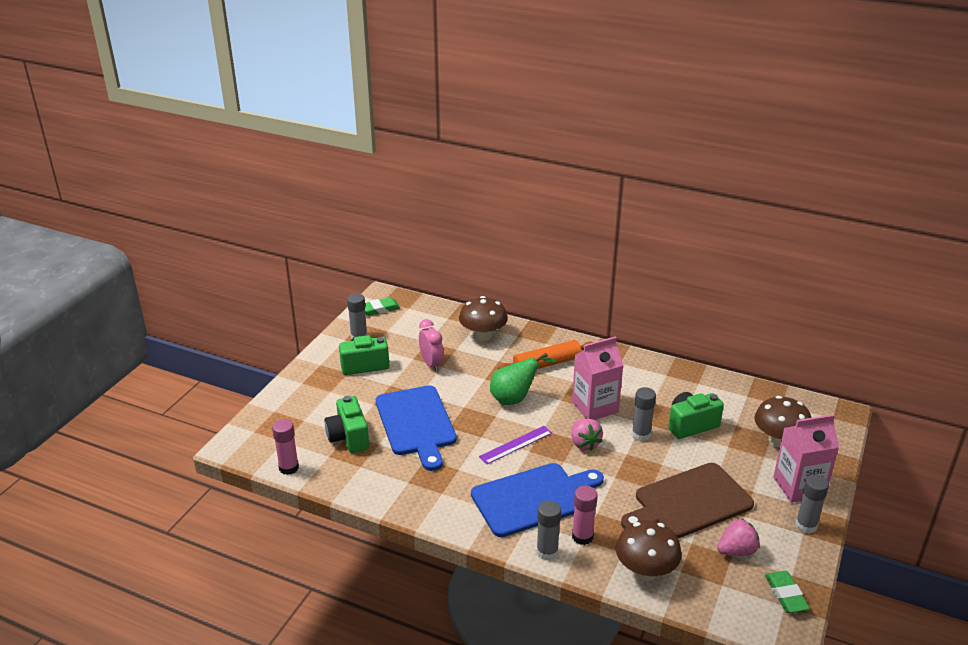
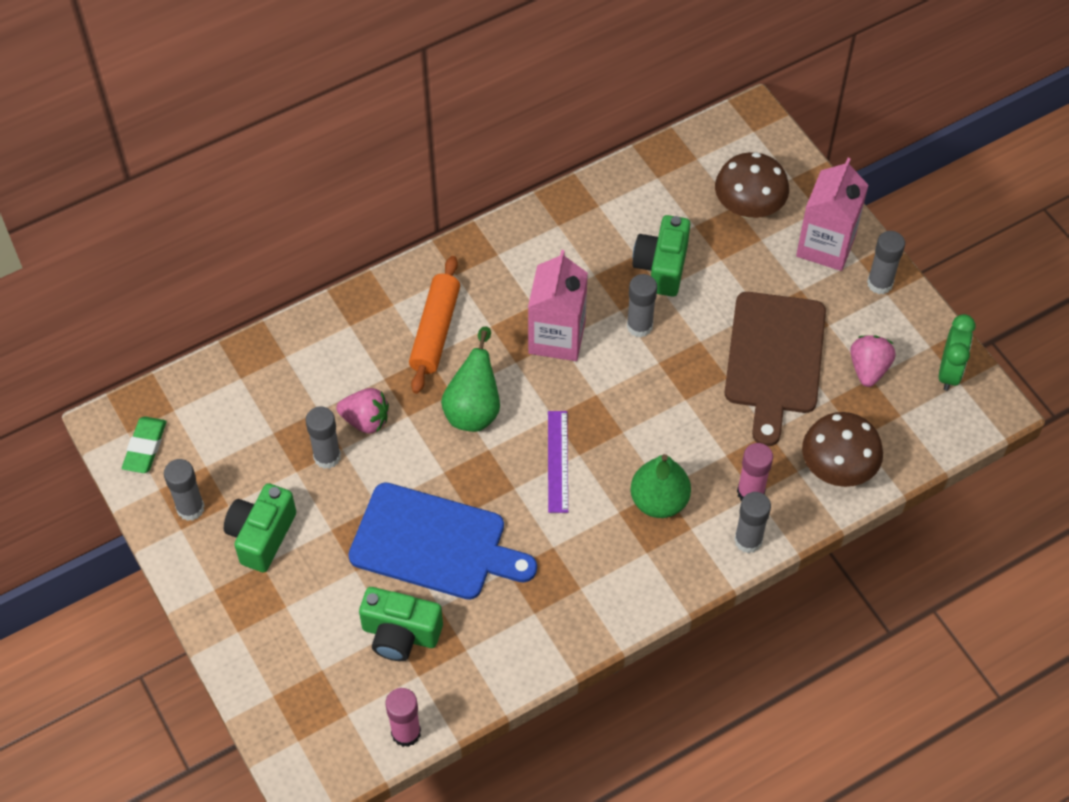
camera: 55 degrees left, 25 degrees up
pink clock [419,319,444,372] -> grey glue stick [305,407,341,469]
brown mushroom [459,296,508,341] -> none
blue cutting board [471,463,604,537] -> green pear [630,454,691,518]
pink strawberry [572,419,603,450] -> pink strawberry moved to [336,388,389,434]
green eraser [765,571,810,613] -> green clock [939,314,976,391]

